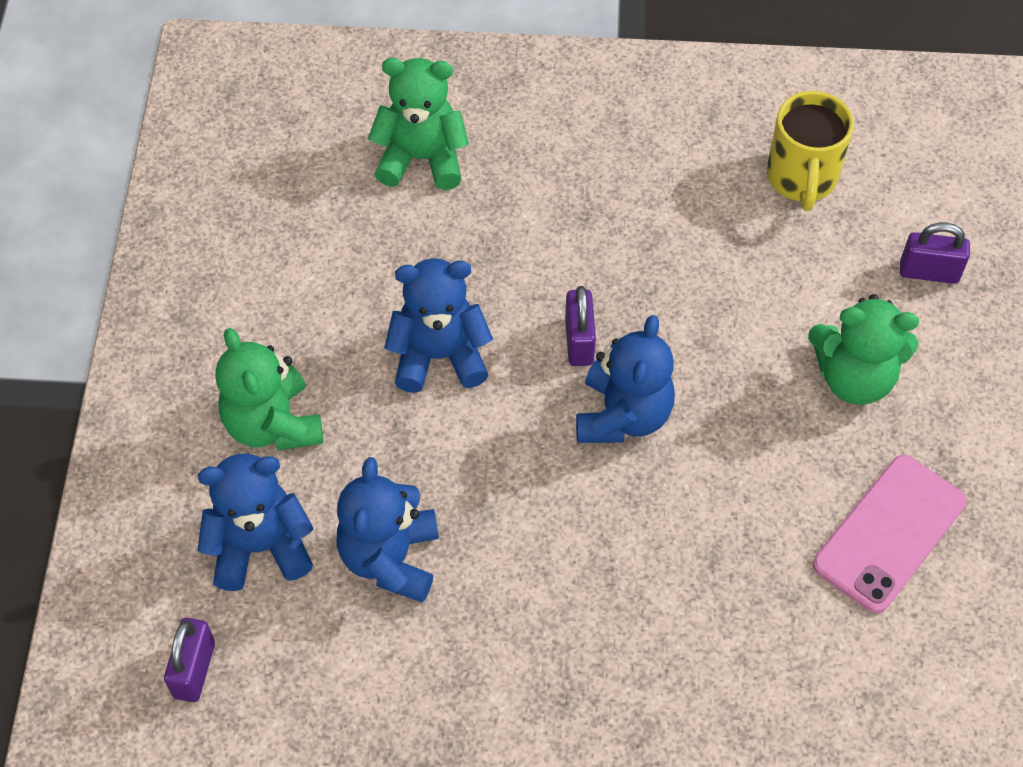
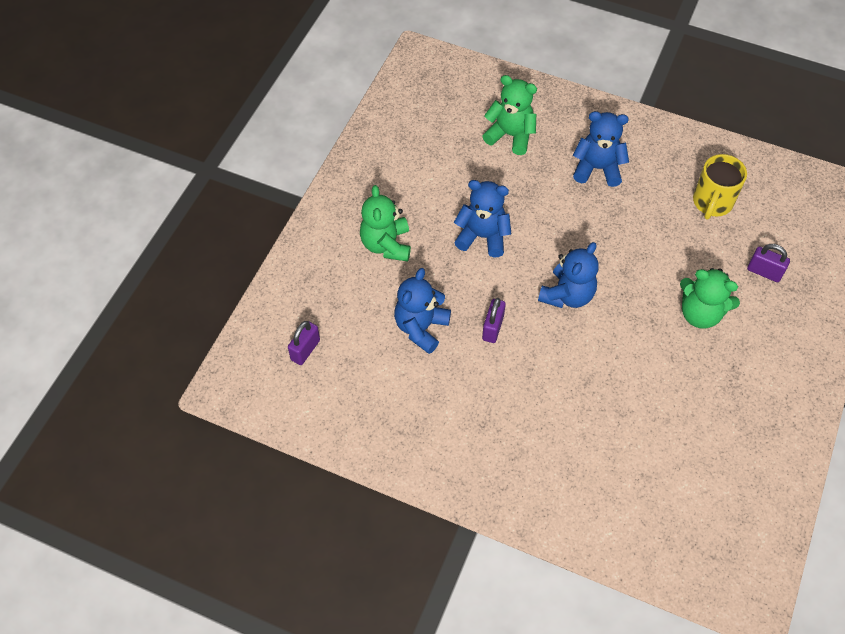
camera: 20 degrees right, 0 degrees up
blue teddy bear [197,454,313,591] -> blue teddy bear moved to [573,111,629,187]
purple padlock [565,286,596,366] -> purple padlock moved to [482,298,506,343]
pink phone [813,455,966,613] -> none

